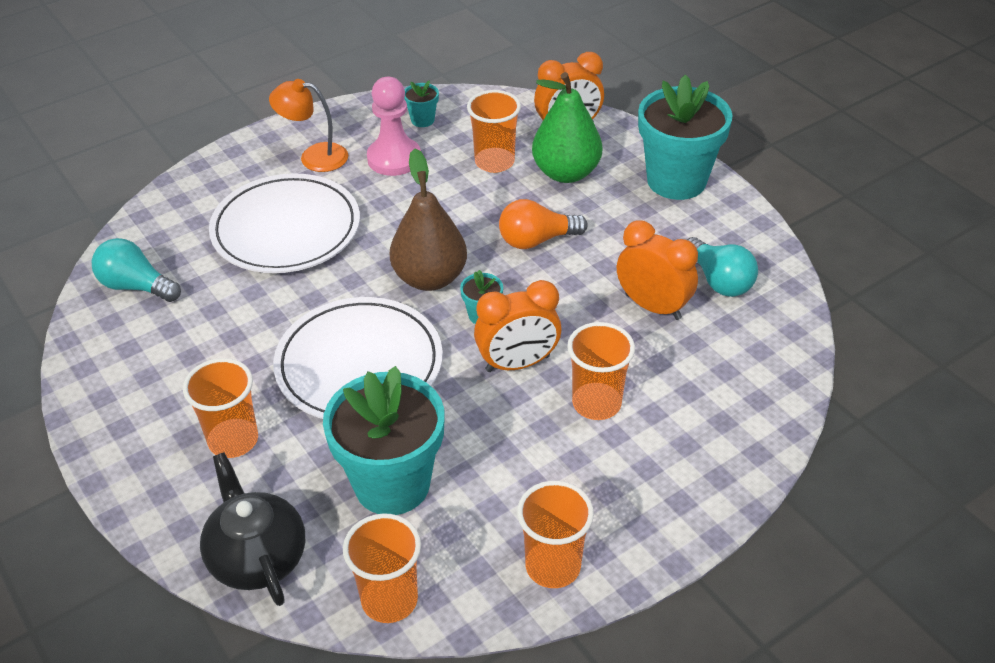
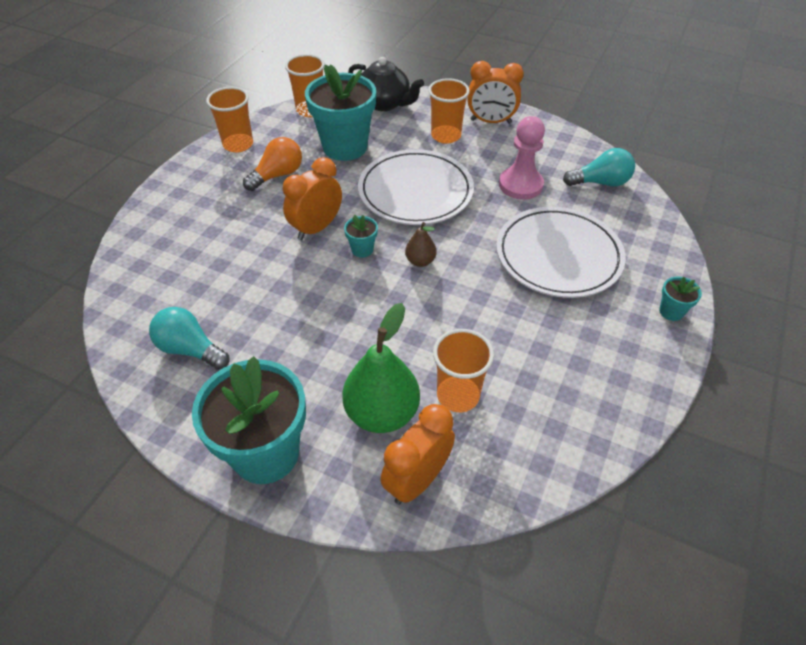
camera: 150 degrees right, 5 degrees up
orange lamp [269,79,348,172] -> none
pink pawn [367,77,421,176] -> pink pawn moved to [499,116,545,200]
brown pear [390,149,467,291] -> brown pear [405,222,437,267], size x0.50
turquoise flower pot [404,80,439,127] -> turquoise flower pot moved to [659,277,702,321]
orange light bulb [499,199,588,249] -> orange light bulb moved to [243,137,302,191]
orange cup [567,322,635,420] -> none
orange clock [617,220,698,320] -> orange clock moved to [467,61,524,124]

